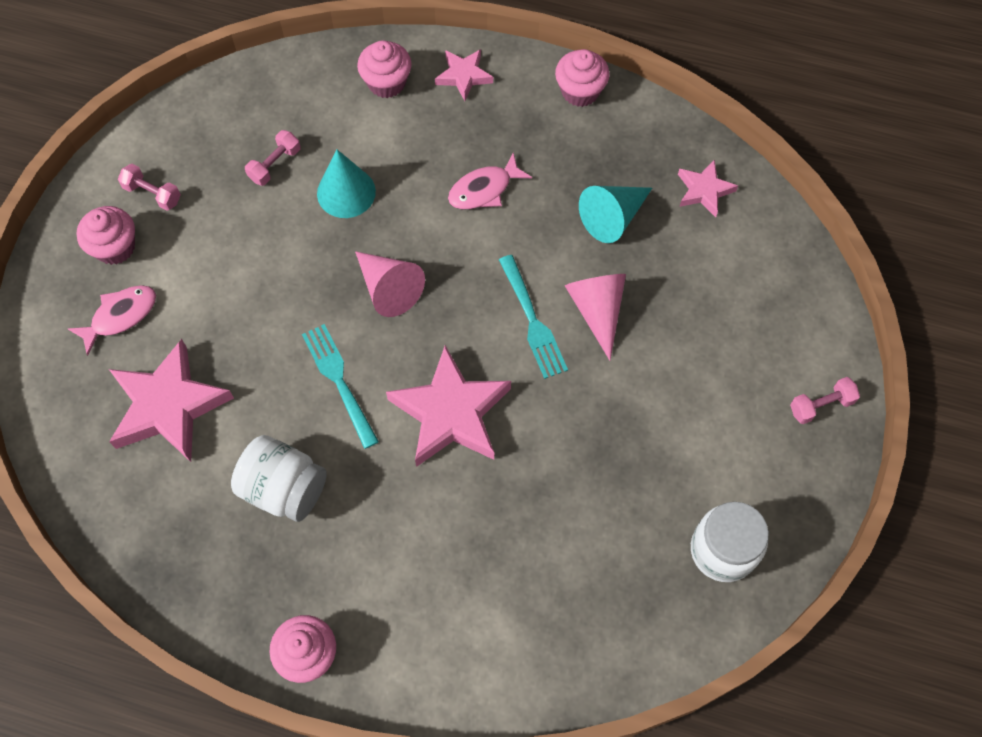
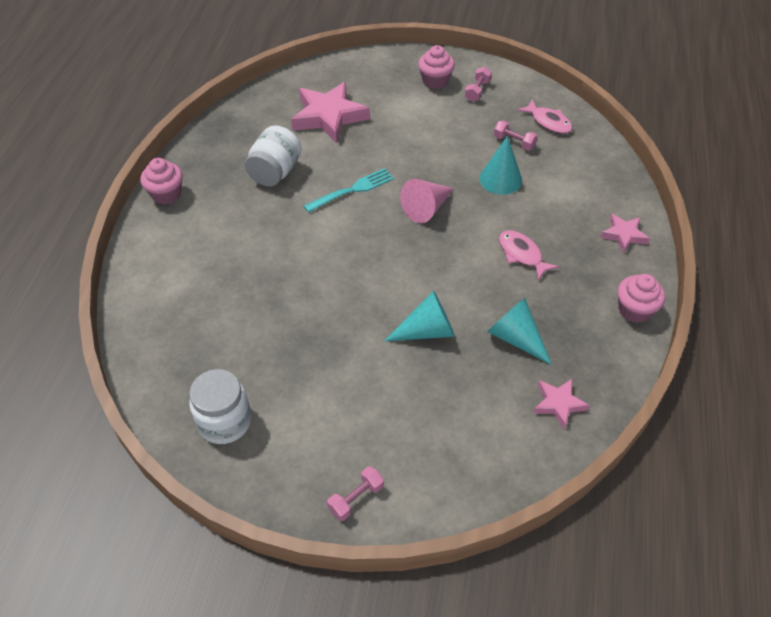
camera: 85 degrees right, 15 degrees down
pink fish [68,285,156,356] -> pink fish moved to [517,99,573,134]
pink cupcake [357,40,412,98] -> none
pink star [386,346,511,467] -> none
turquoise fork [499,255,568,379] -> none
pink cone [565,274,626,361] -> turquoise cone [384,291,455,341]
pink dumbbell [790,377,860,424] -> pink dumbbell turned 75 degrees clockwise [327,466,384,521]

